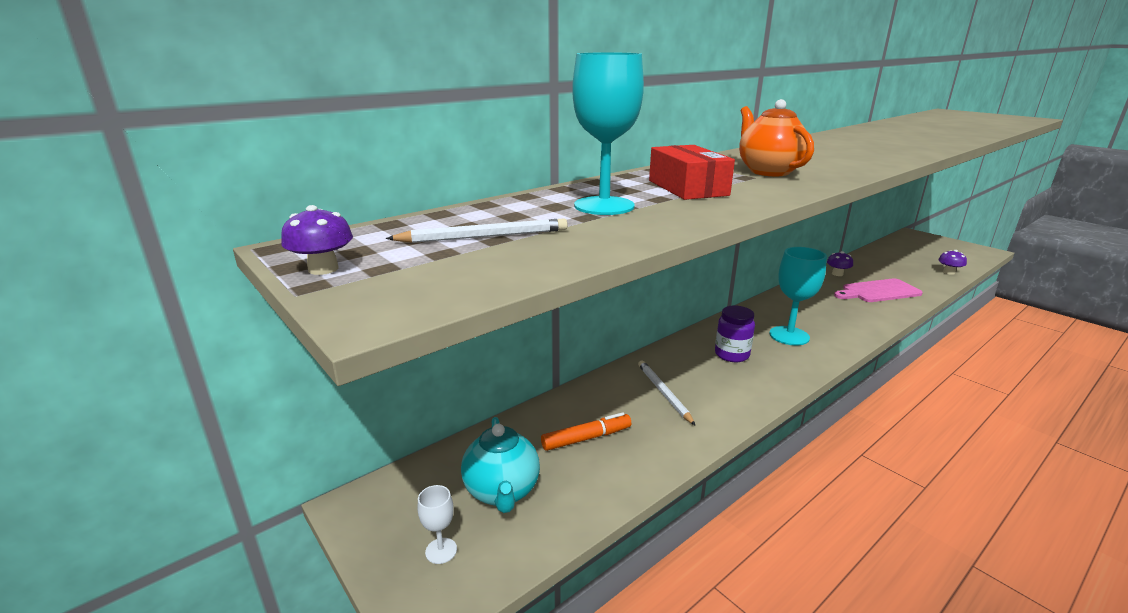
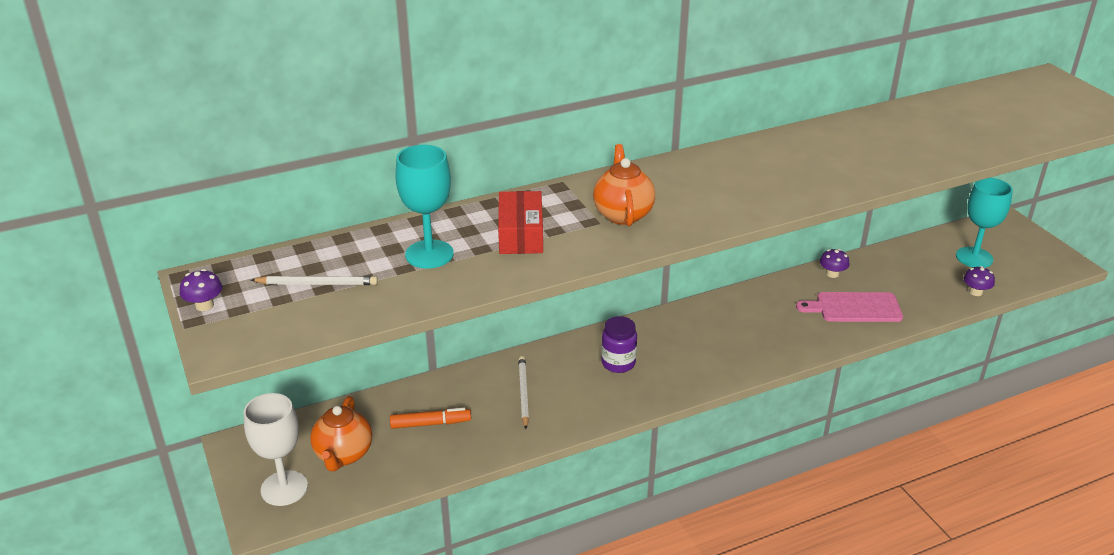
camera: 15 degrees right, 10 degrees up
white goblet [417,485,457,564] -> white goblet [243,393,308,506], size x2.07
turquoise teapot [461,417,540,513] -> orange teapot [310,396,372,471]
turquoise goblet [769,247,827,346] -> turquoise goblet moved to [956,178,1013,268]

